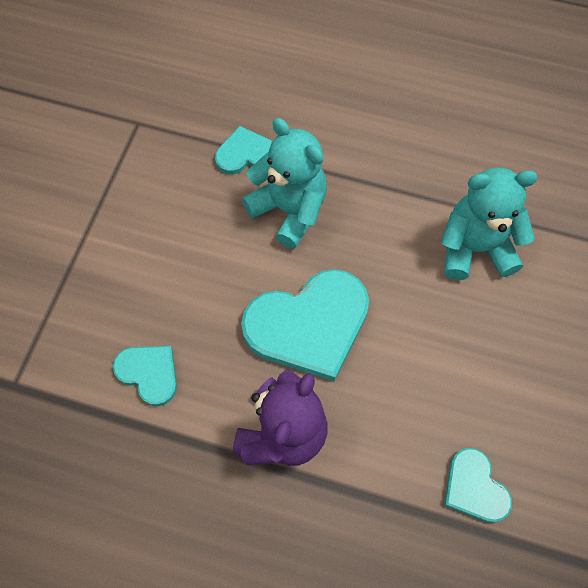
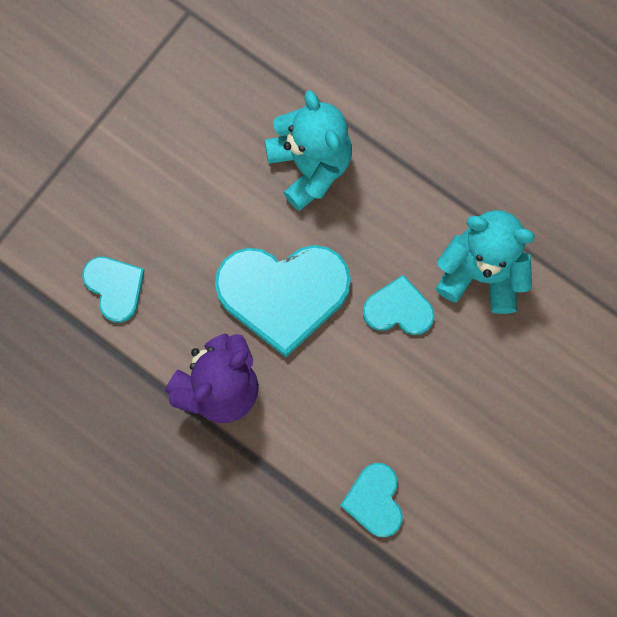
camera: 20 degrees right, 10 degrees up
turquoise heart [215,126,272,174] -> turquoise heart moved to [363,275,434,335]

